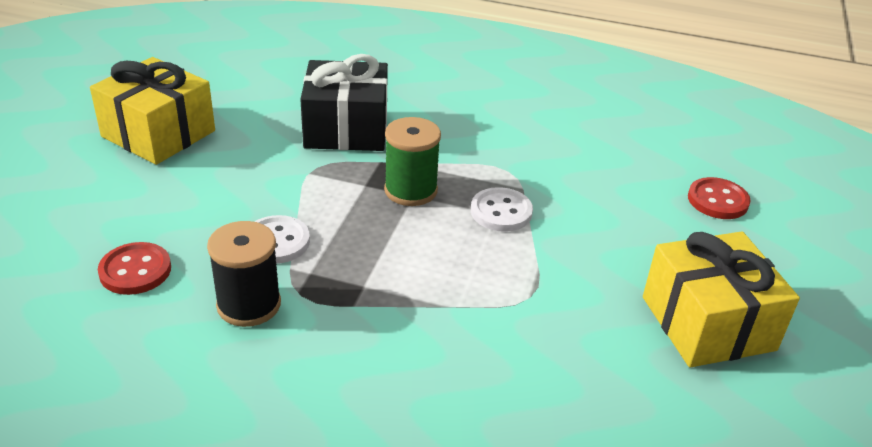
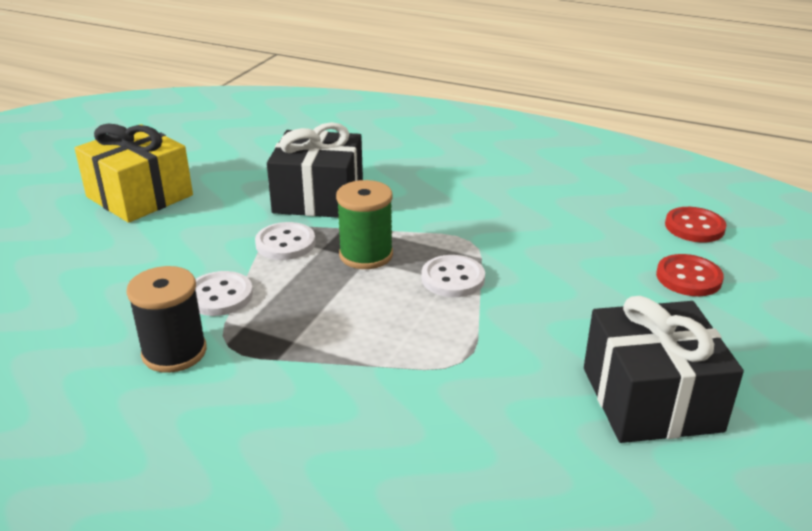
camera: 10 degrees right, 5 degrees down
red button [98,242,171,295] -> red button moved to [665,207,727,243]
yellow gift [643,231,800,368] -> black gift [584,296,744,443]
none -> white button [255,222,316,260]

